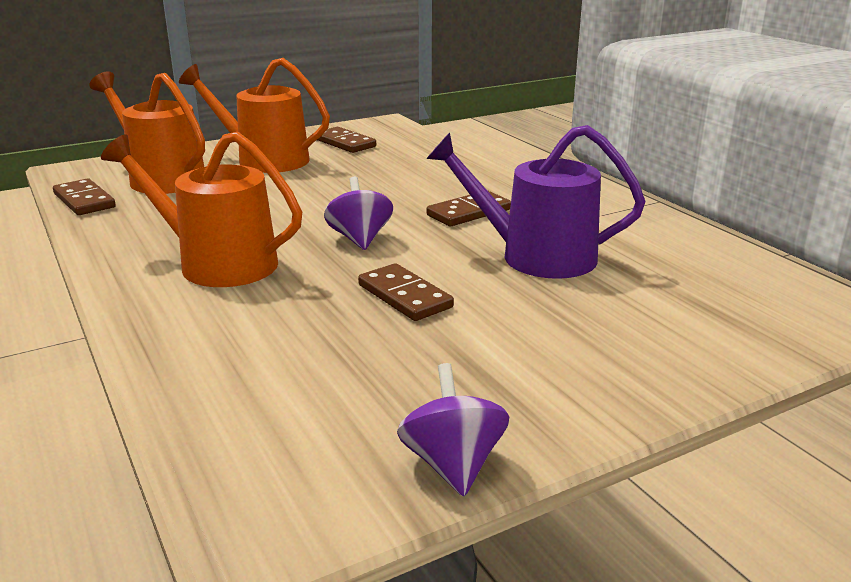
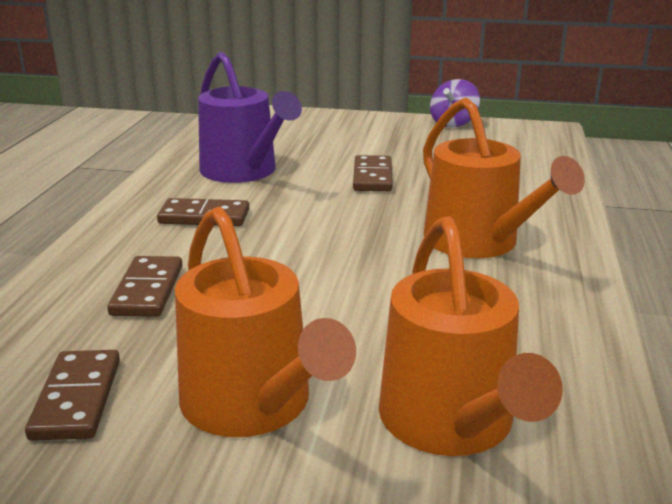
camera: 140 degrees left, 0 degrees up
brown domino [53,179,116,215] -> brown domino moved to [107,256,182,317]
purple spinning top [324,177,393,250] -> none

